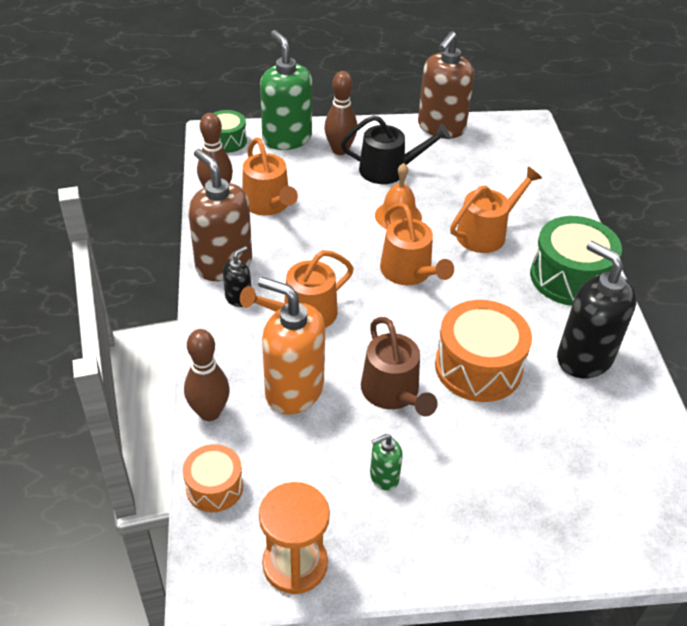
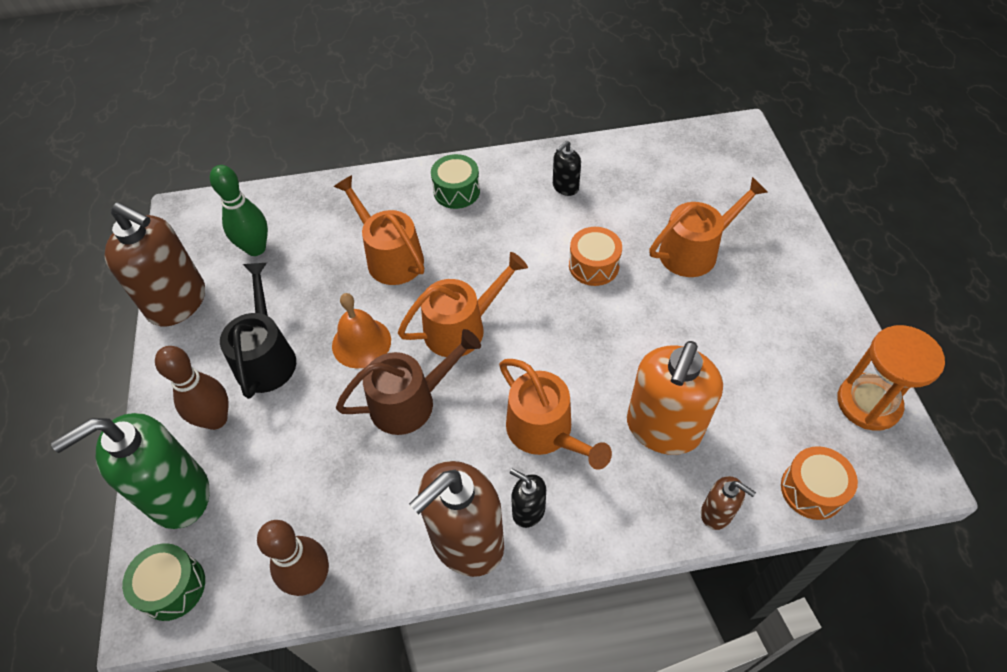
camera: 90 degrees left, 10 degrees up
brown bowling pin [184,329,230,421] -> brown soap dispenser [701,476,756,530]
orange watering can [242,137,298,215] -> orange watering can moved to [649,177,768,277]
brown watering can [361,317,438,417] -> brown watering can moved to [336,329,481,435]
green soap dispenser [370,434,403,490] -> none
orange drum [435,300,532,402] -> orange drum [569,227,622,286], size x0.57
green drum [530,216,622,306] -> green drum [431,154,480,209], size x0.57
black soap dispenser [557,241,637,378] -> black soap dispenser [553,141,581,196], size x0.47
none -> green bowling pin [210,165,268,256]

